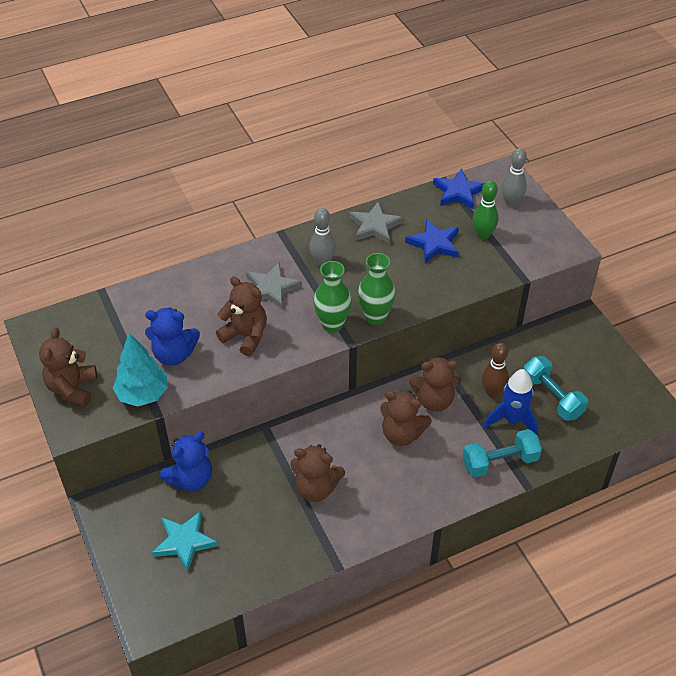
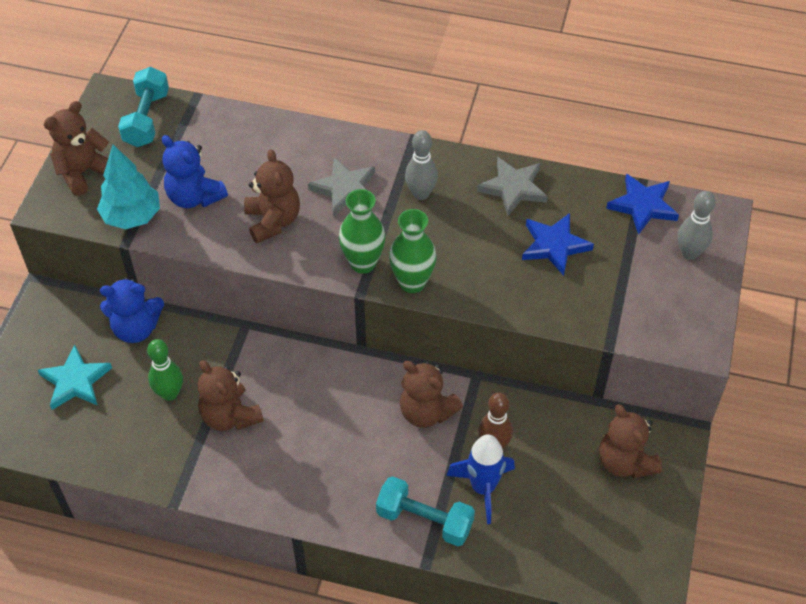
camera: 40 degrees right, 5 degrees up
brown teddy bear [380,390,432,446] -> brown teddy bear moved to [599,404,662,478]
green bowling pin [473,180,498,239] -> green bowling pin moved to [147,339,183,401]
turquoise dumbbell [523,356,588,421] -> turquoise dumbbell moved to [118,67,169,147]

